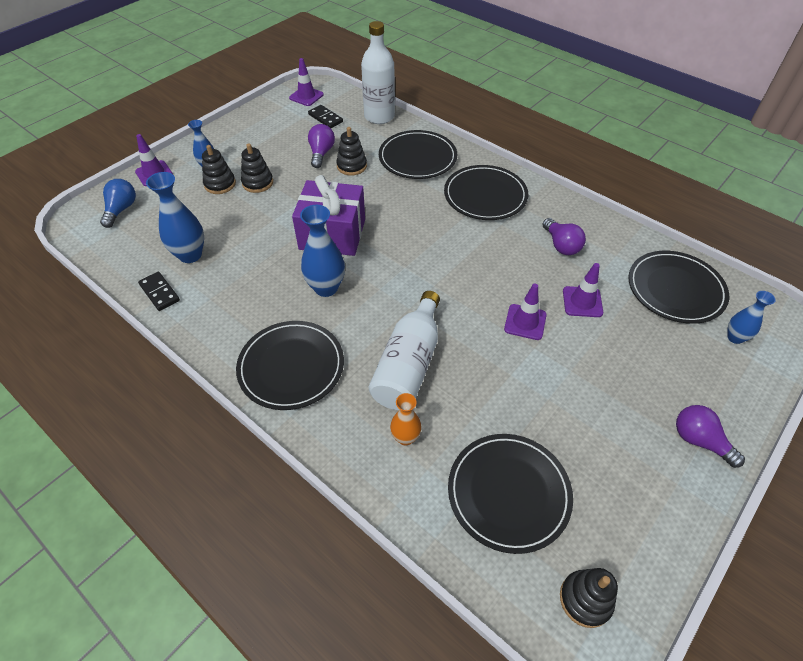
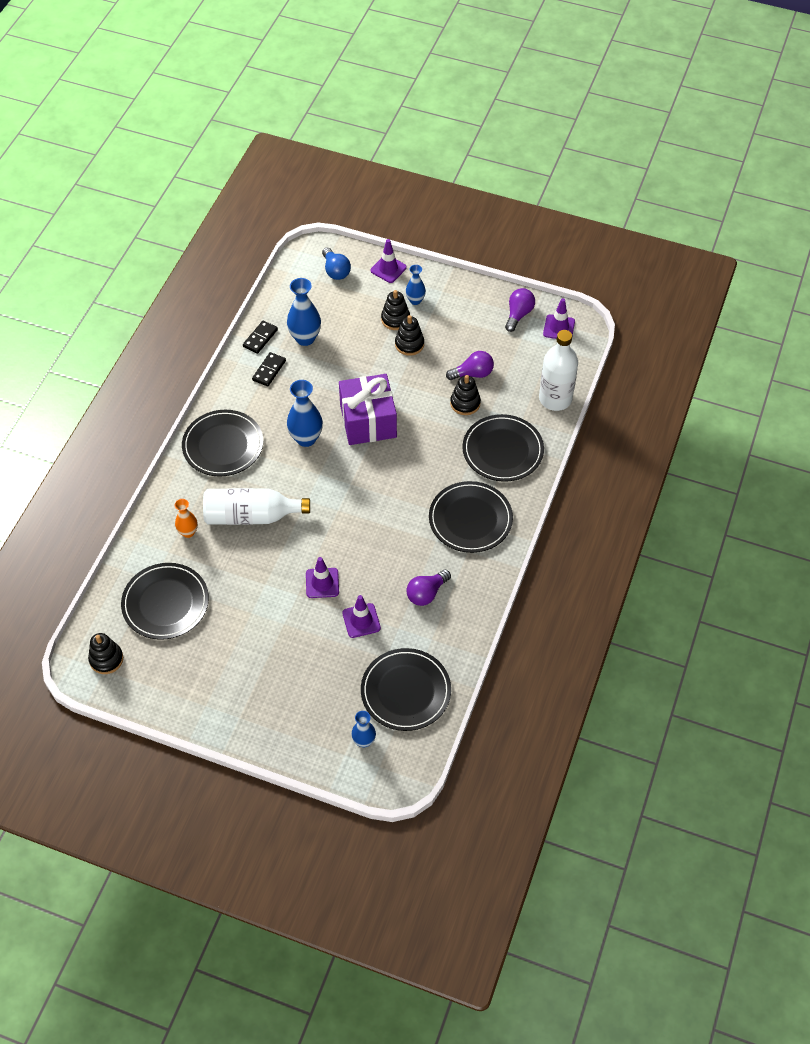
camera: 70 degrees right, 5 degrees up
blue light bulb [100,179,136,228] -> blue light bulb turned 75 degrees clockwise [322,247,351,280]
black domino [308,105,343,128] -> black domino moved to [252,352,286,387]
purple light bulb [676,405,745,468] -> purple light bulb moved to [505,288,535,332]

